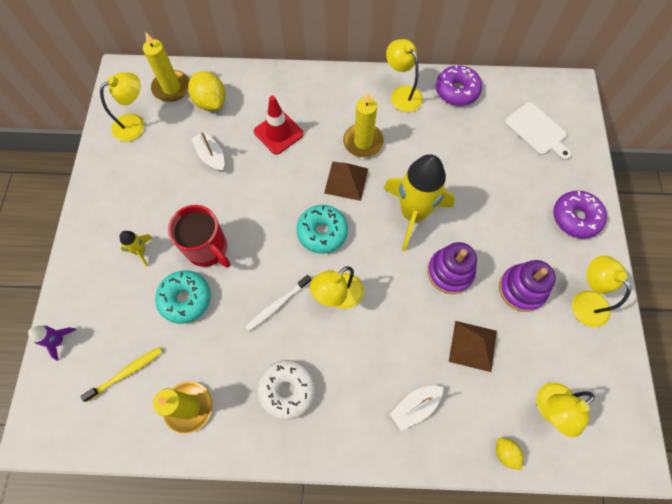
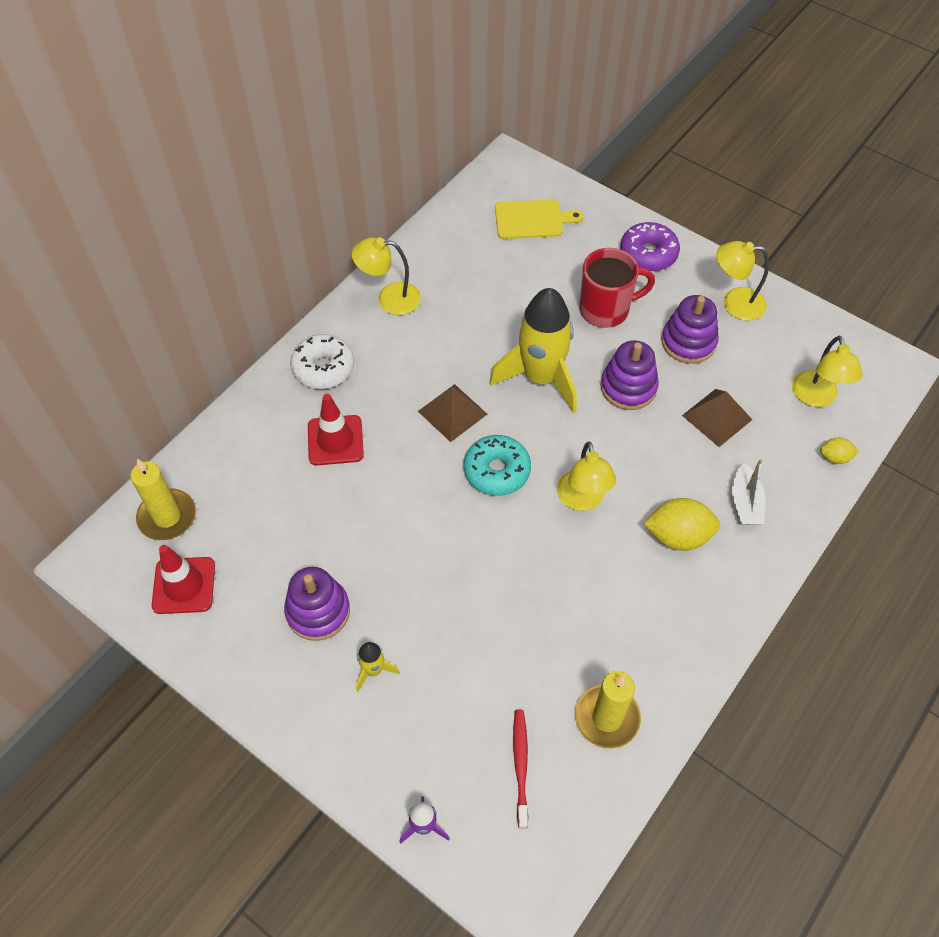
camera: 55 degrees left, 10 degrees down
yellow toothbrush [80,347,162,402] -> red toothbrush [513,710,528,828]
yellow lamp [100,72,145,141] -> red traffic cone [152,545,215,614]
turquoise donut [155,270,211,324] -> none
red mug [168,205,230,268] -> red mug moved to [579,248,655,328]
yellow lemon [188,71,226,111] -> yellow lemon moved to [644,498,720,551]
white boat [192,131,224,172] -> none
white toothbrush [245,275,311,331] -> none
white donut [257,360,316,420] -> white donut moved to [290,334,354,389]
yellow candle [343,93,384,157] -> none
purple donut [436,65,482,106] -> none
white cutting board [505,102,571,160] -> yellow cutting board [495,199,584,239]
none -> purple stacking toy [284,567,350,641]

